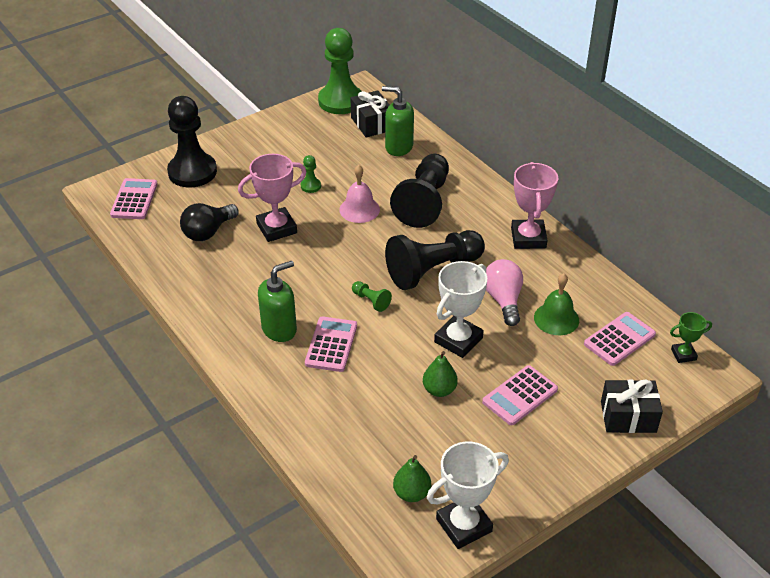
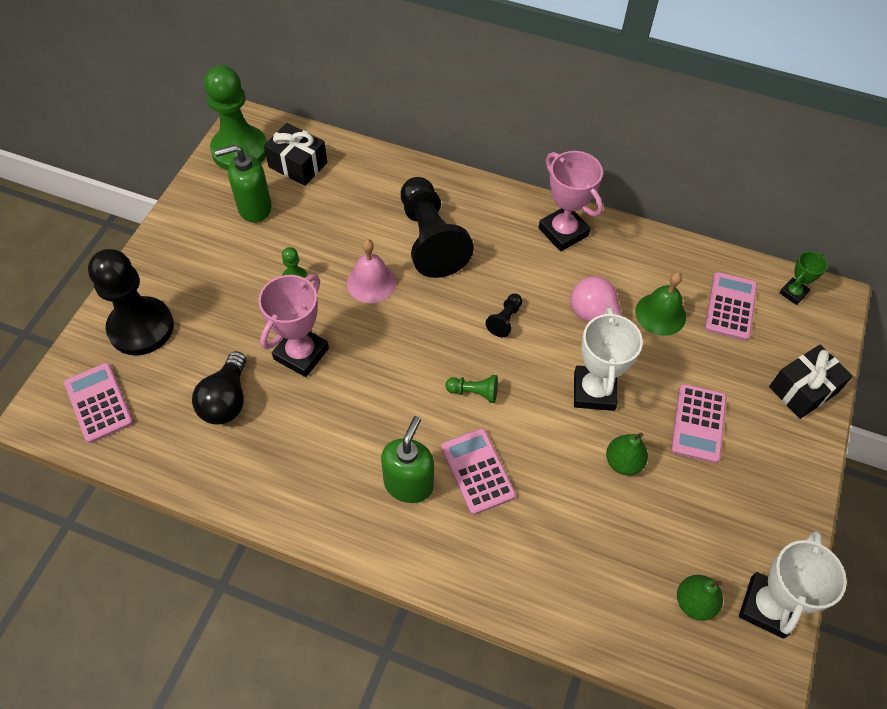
camera: 35 degrees left, 15 degrees up
green soap dispenser [382,86,414,156] -> green soap dispenser moved to [215,145,272,223]
black pawn [385,230,485,290] -> black pawn [485,294,522,337], size x0.42

